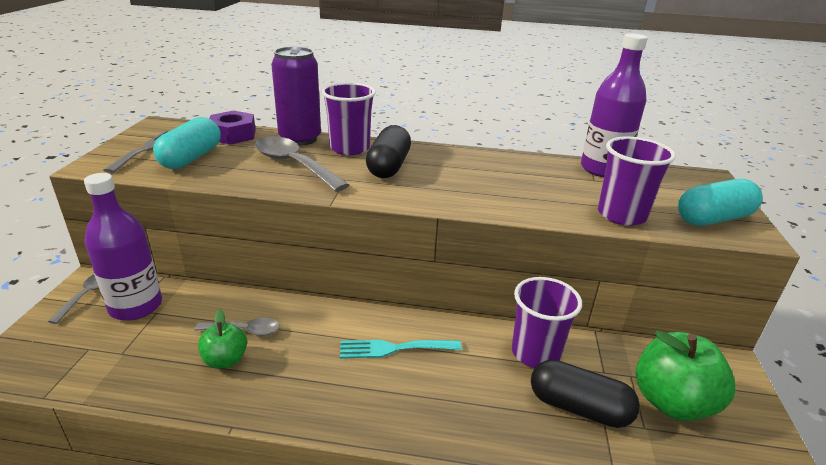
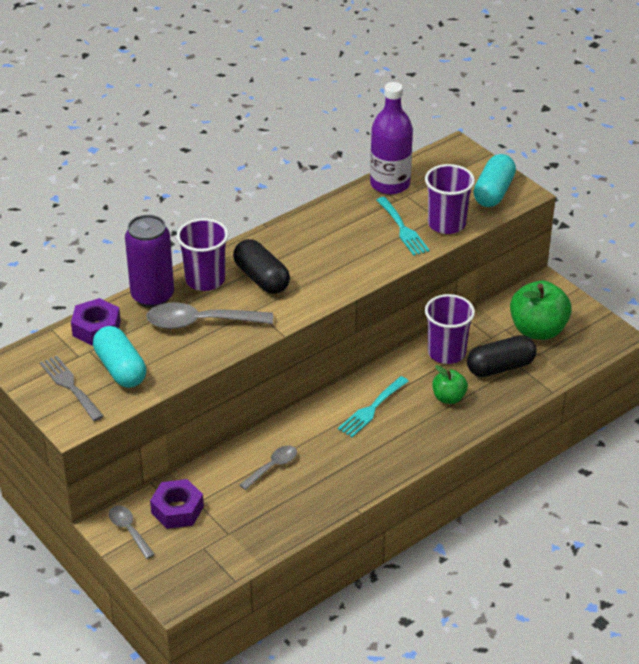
camera: 45 degrees left, 10 degrees up
purple bottle [84,173,162,321] -> purple nut [150,479,204,529]
green apple [198,309,247,369] -> green apple moved to [432,365,468,404]
none -> turquoise fork [377,197,430,256]

